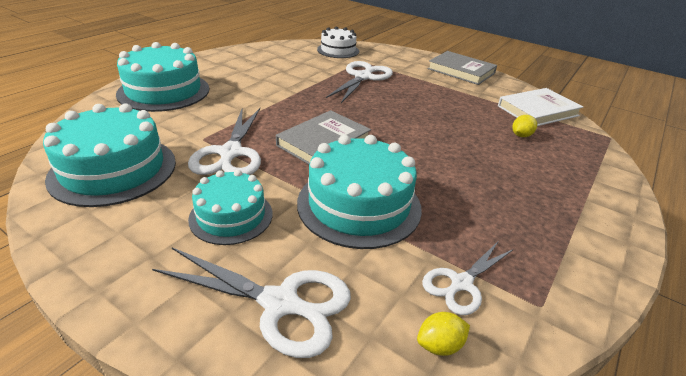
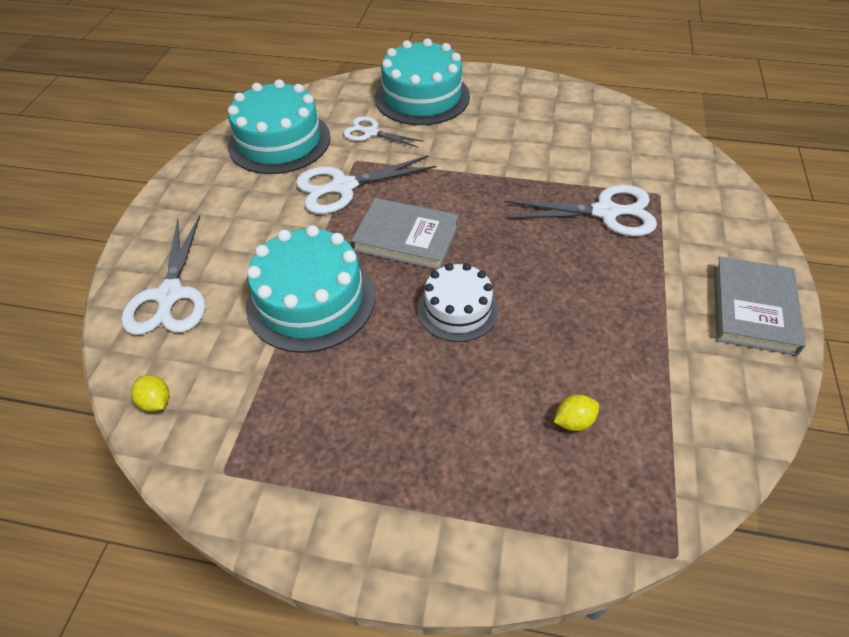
camera: 70 degrees right, 15 degrees up
turquoise cake [188,170,273,245] -> none
white cake [317,27,359,58] -> white cake moved to [417,263,499,342]
white scissors [422,242,514,315] -> white scissors moved to [343,116,424,148]
white book [498,88,583,126] -> none
yellow lemon [512,115,537,137] -> yellow lemon turned 45 degrees counterclockwise [554,395,599,431]

